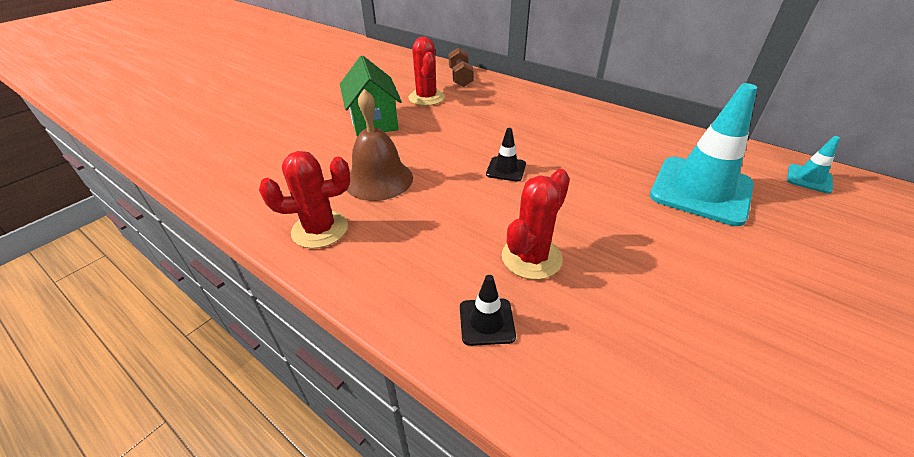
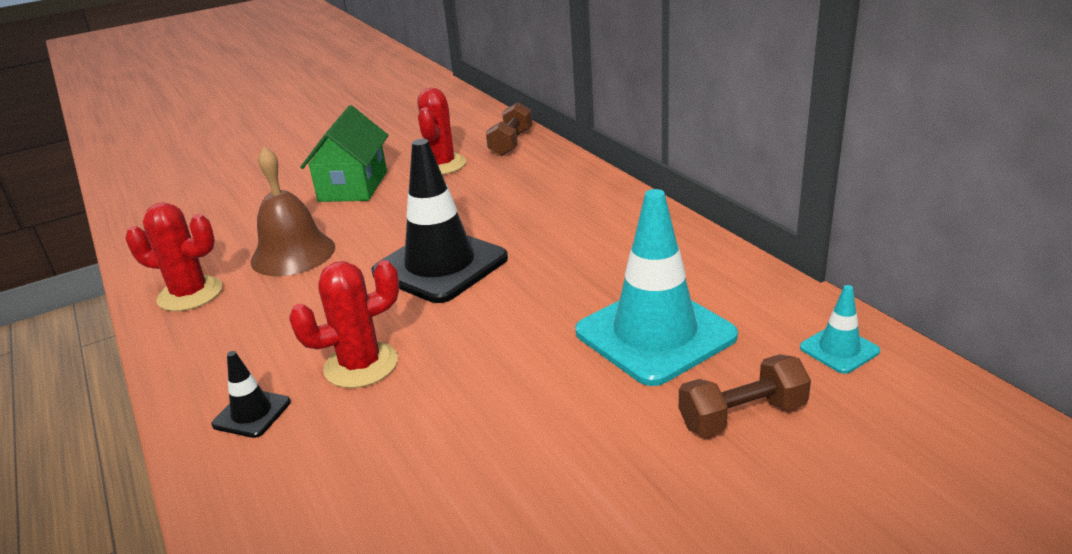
camera: 25 degrees right, 10 degrees down
black traffic cone [486,128,526,182] -> black traffic cone [371,139,508,303], size x2.23
none -> brown dumbbell [679,354,811,437]

